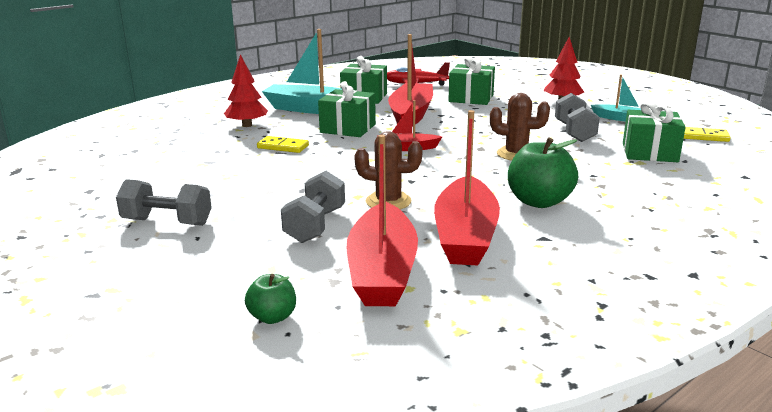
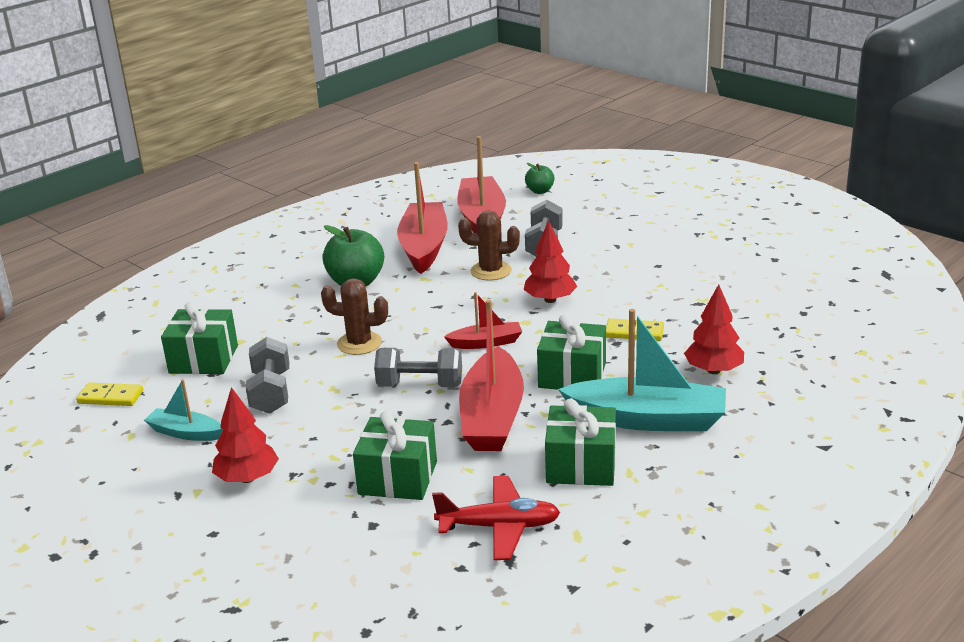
camera: 175 degrees right, 5 degrees up
grey dumbbell [116,179,212,226] -> grey dumbbell moved to [374,348,462,387]
none -> red tree [524,220,577,303]

